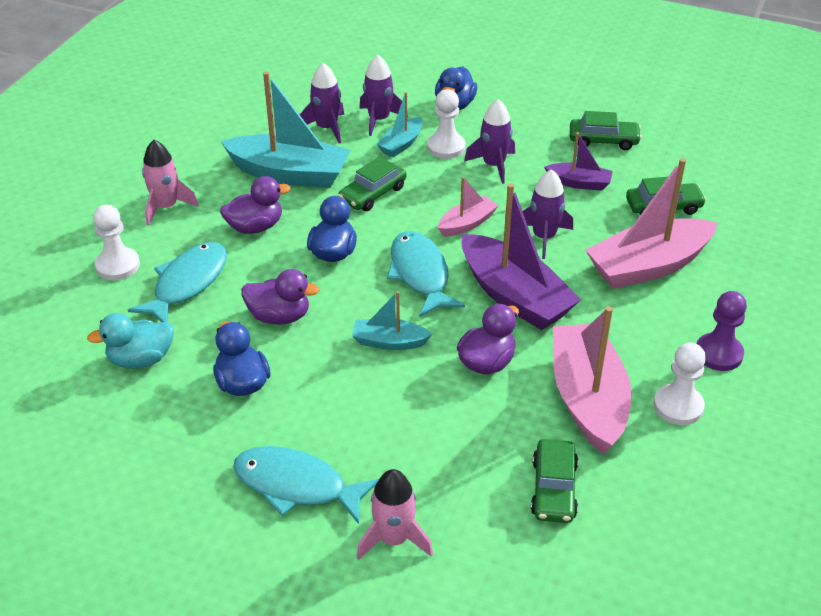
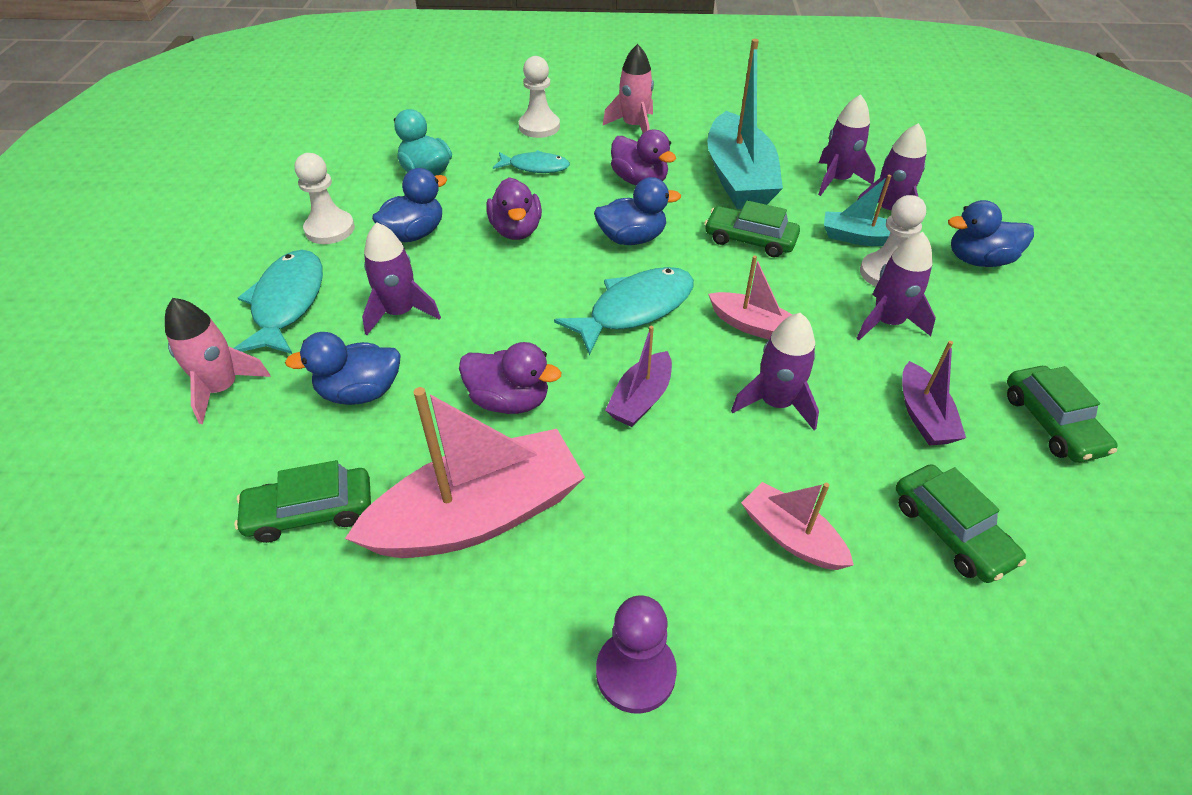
camera: 70 degrees right, 5 degrees up
turquoise fish [128,242,227,322] -> turquoise fish [493,150,570,173], size x0.62
turquoise boat [352,291,432,350] -> none
purple boat [462,183,581,330] -> purple boat [605,326,672,427], size x0.51
pink boat [586,158,718,289] -> pink boat [741,482,854,570], size x0.51
white pawn [653,343,706,425] -> white pawn moved to [295,153,355,244]
none -> blue duck [285,332,401,405]
none -> purple rocket [362,222,441,335]

